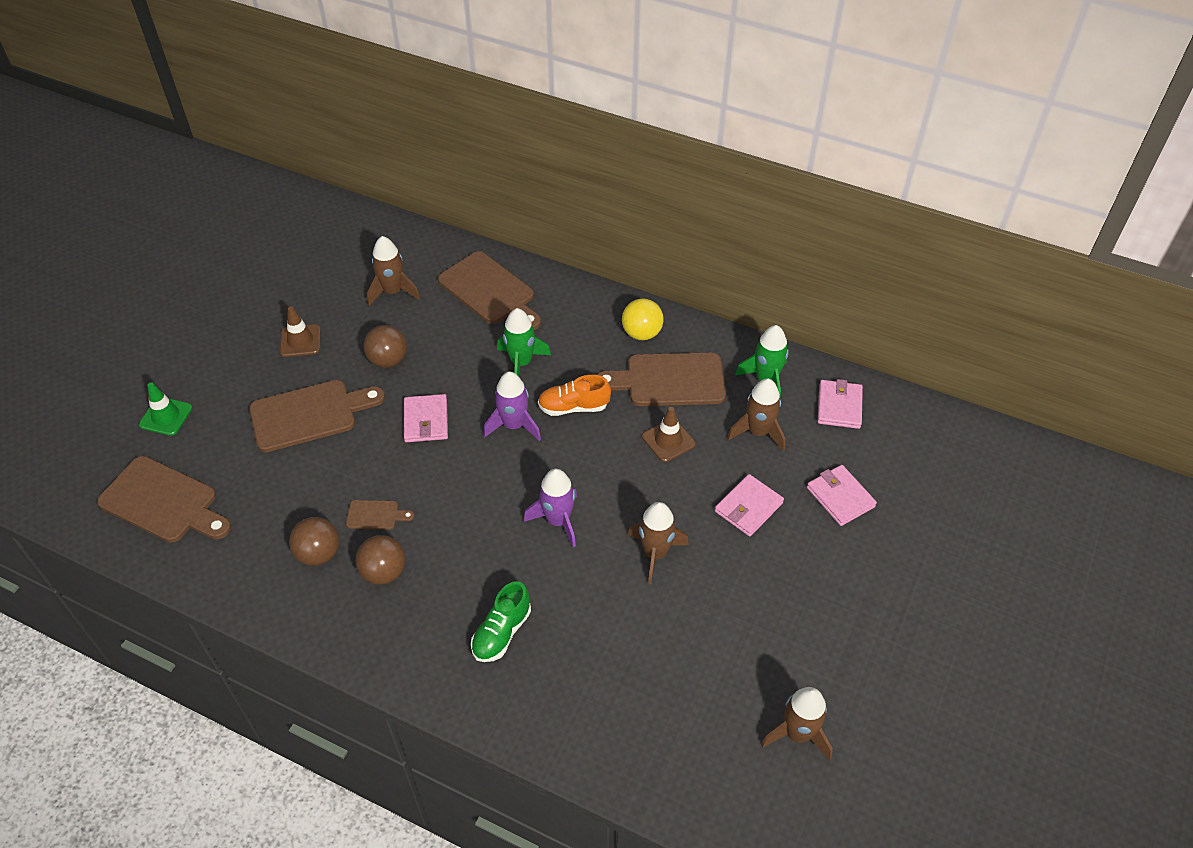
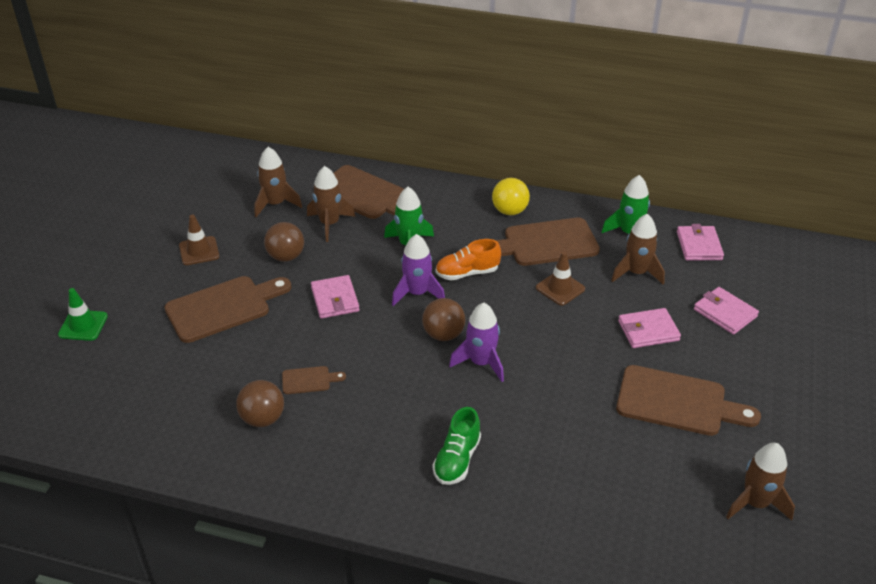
camera: 10 degrees left, 10 degrees down
brown cutting board [97,456,231,543] -> brown cutting board moved to [616,365,761,436]
brown ball [355,535,405,585] -> brown ball moved to [422,298,465,341]
brown rocket [628,502,689,584] -> brown rocket moved to [307,166,356,242]
pink wallet [715,474,784,536] -> pink wallet turned 45 degrees clockwise [618,308,681,348]

